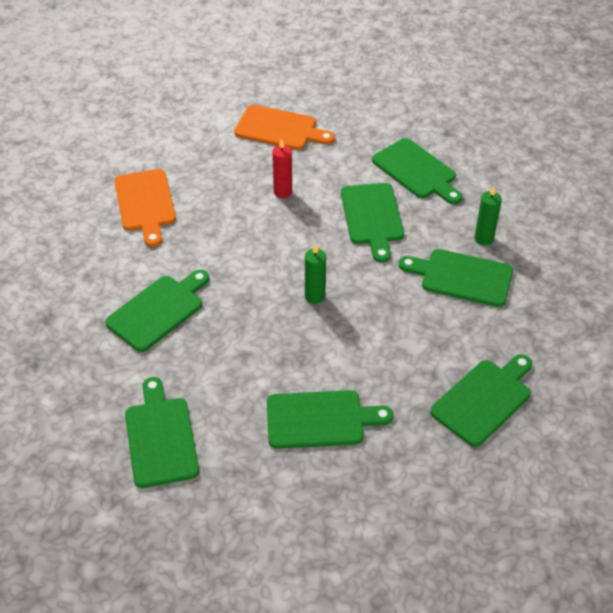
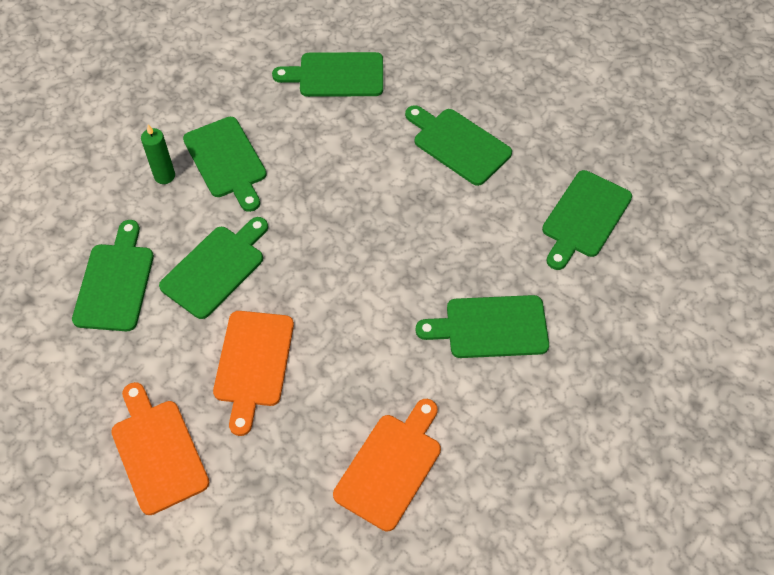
camera: 135 degrees left, 10 degrees up
red candle [272,139,292,198] -> orange cutting board [213,311,294,436]
green candle [305,243,326,304] -> none

